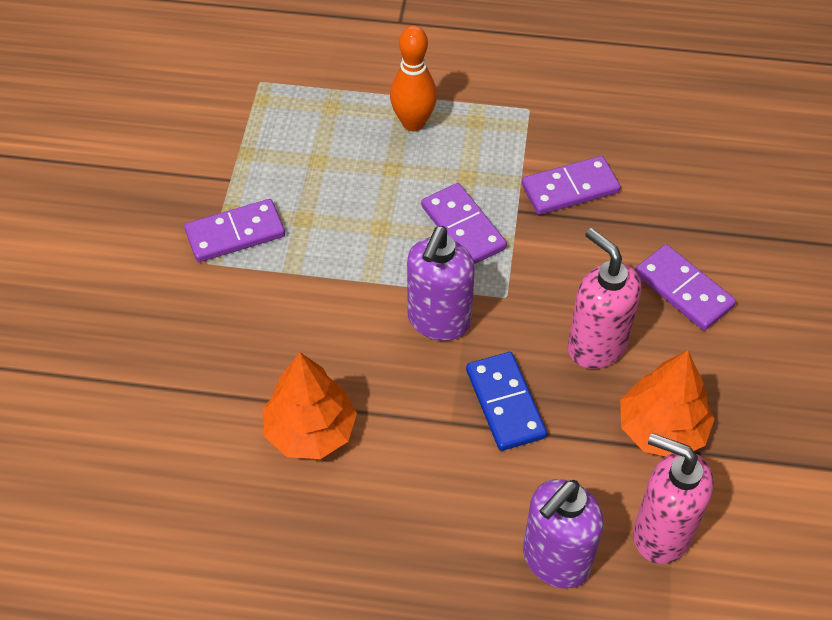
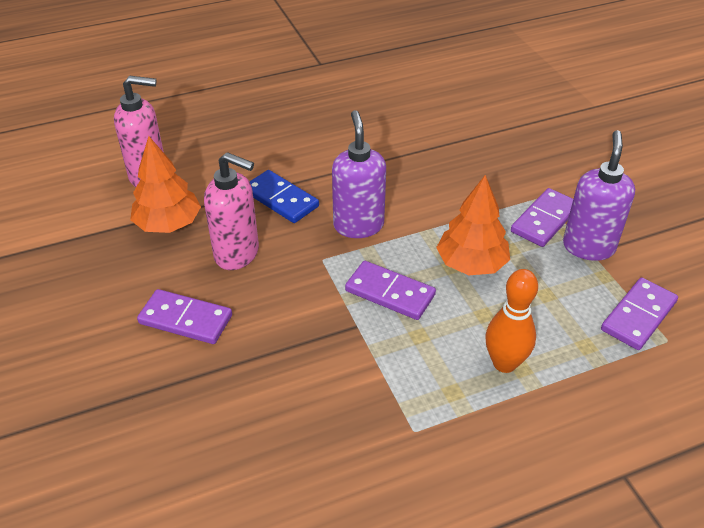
camera: 150 degrees right, 10 degrees down
orange tree [263,352,357,459] -> orange tree moved to [436,175,510,275]
purple domino [522,156,621,215] -> purple domino moved to [601,277,678,350]
purple soap dispenser [523,479,604,589] -> purple soap dispenser moved to [563,130,635,261]

